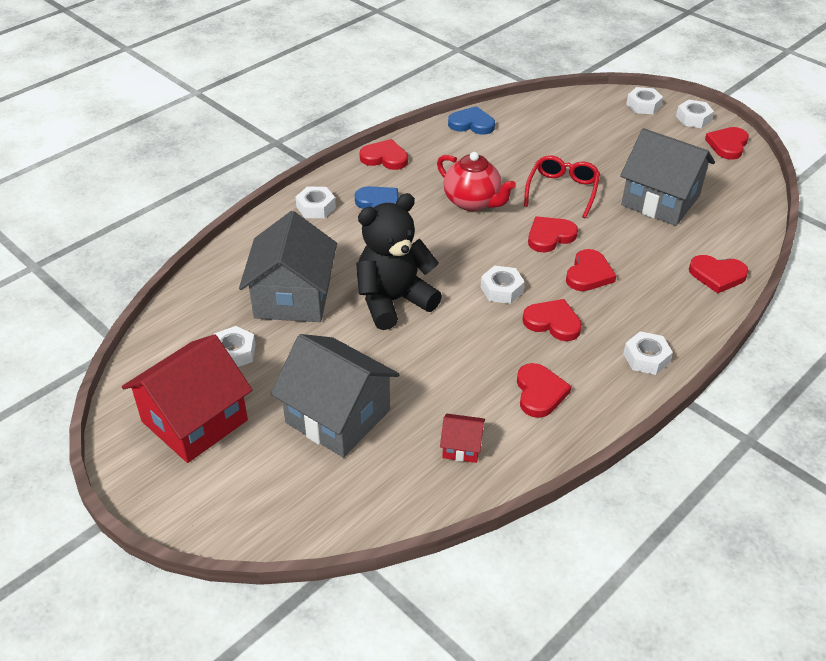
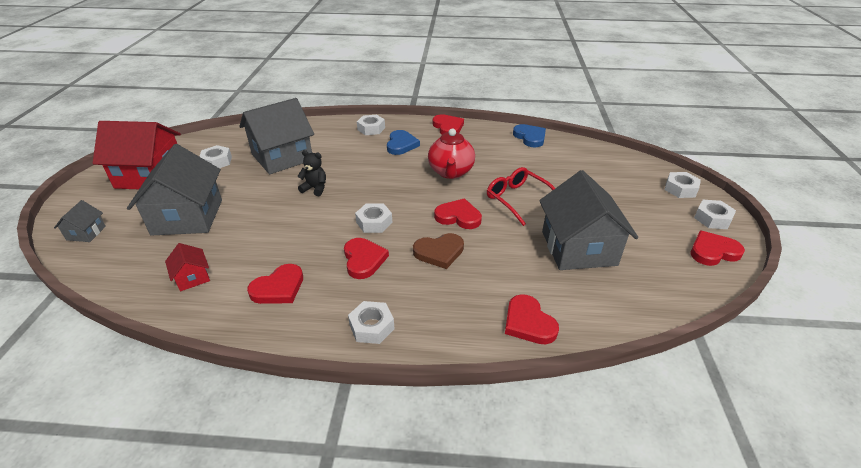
camera: 50 degrees right, 5 degrees down
black teddy bear [356,193,442,330] -> black teddy bear [297,150,326,196], size x0.46
red glasses [524,155,600,218] -> red glasses turned 105 degrees counterclockwise [487,167,555,226]
red heart [566,249,616,291] -> brown heart [413,233,464,269]
none -> grey house [54,200,106,242]

